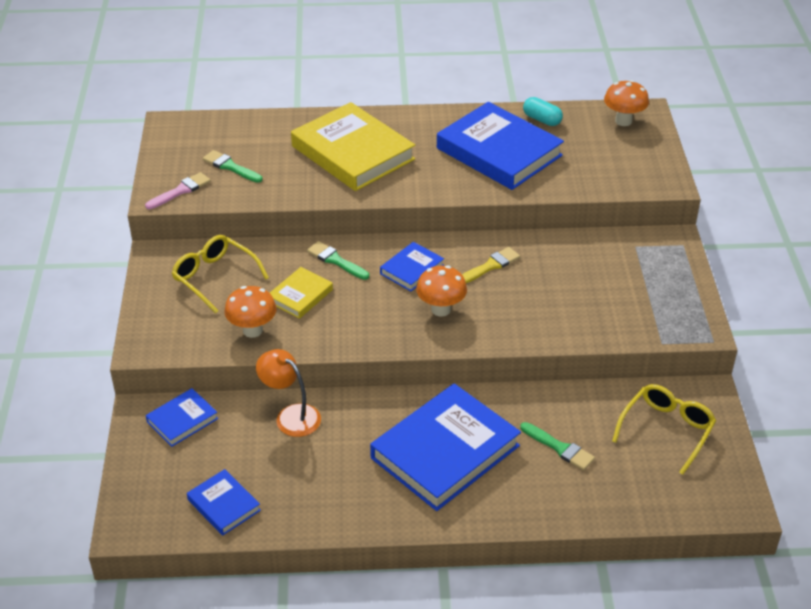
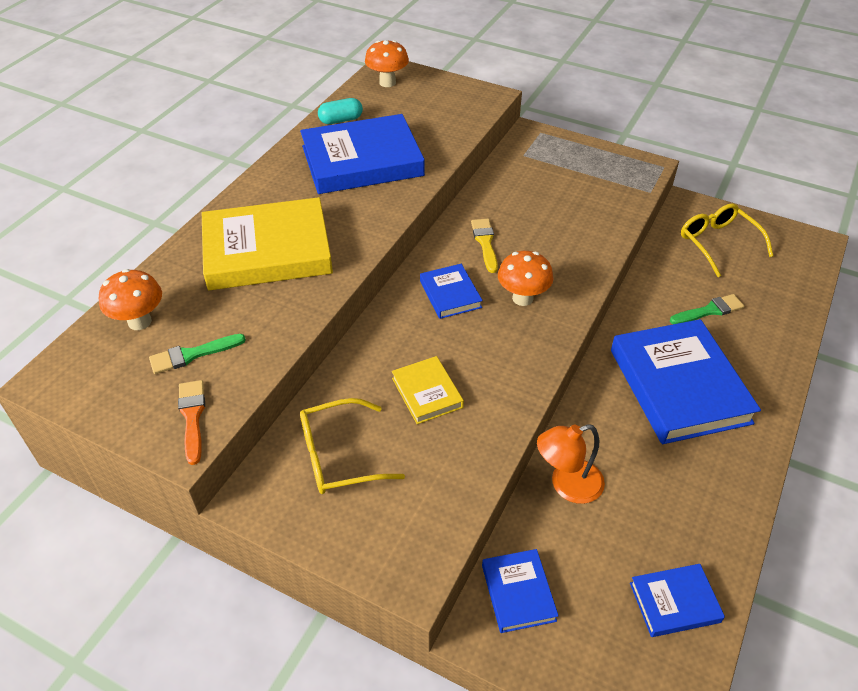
camera: 60 degrees left, 5 degrees up
pink brush [145,172,211,209] -> orange brush [178,380,205,465]
orange mushroom [224,286,276,338] -> orange mushroom moved to [99,269,162,330]
green brush [307,241,369,280] -> none

